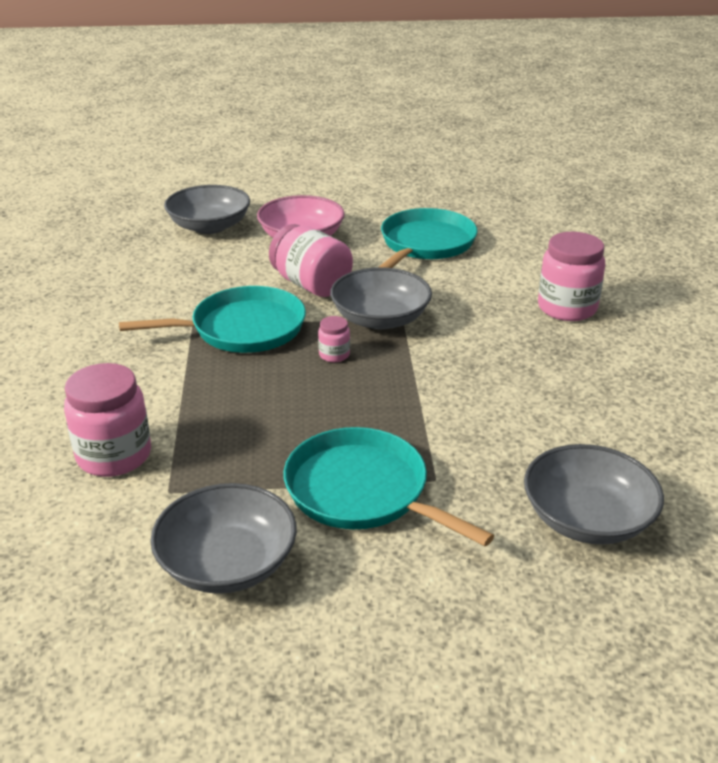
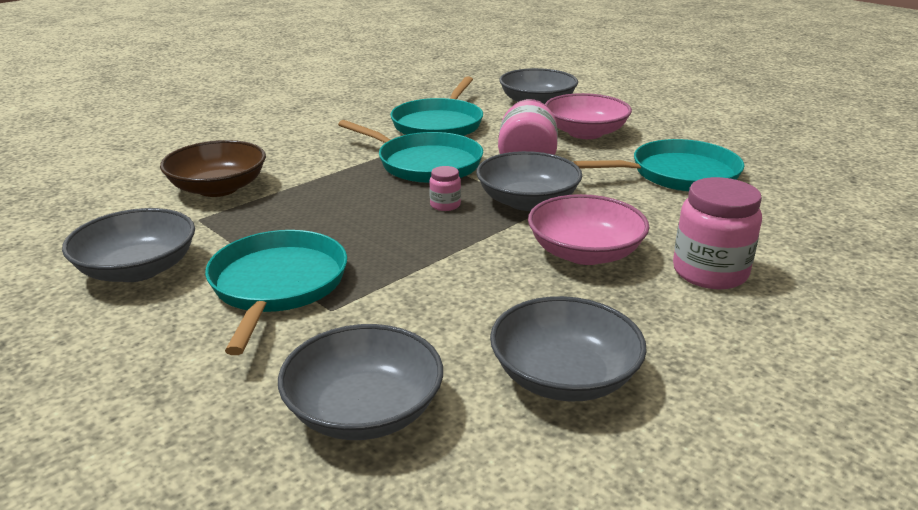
camera: 50 degrees right, 5 degrees down
pink jar [64,363,151,477] -> brown bowl [160,140,266,197]
none -> turquoise pan [390,76,483,136]
none -> grey bowl [490,296,647,402]
none -> pink bowl [528,194,650,265]

